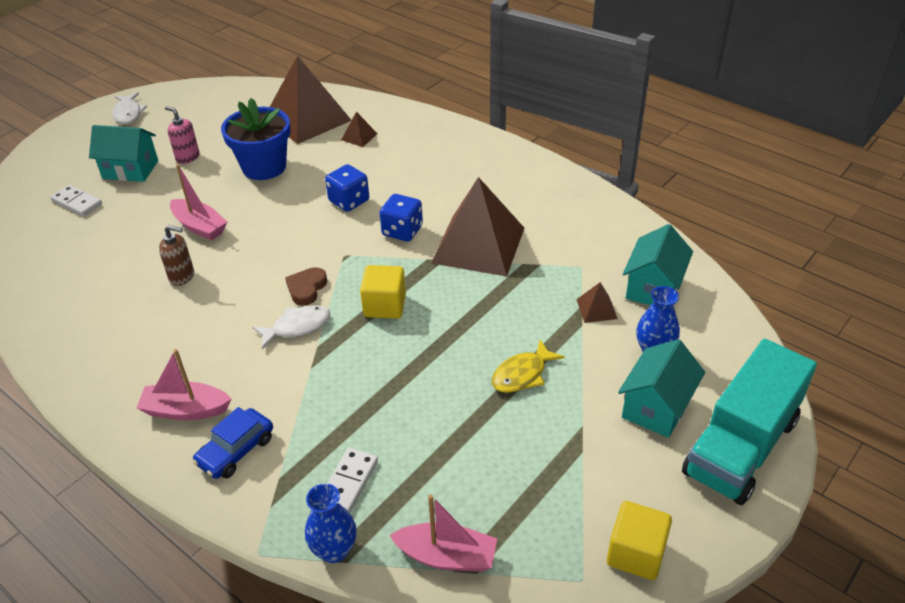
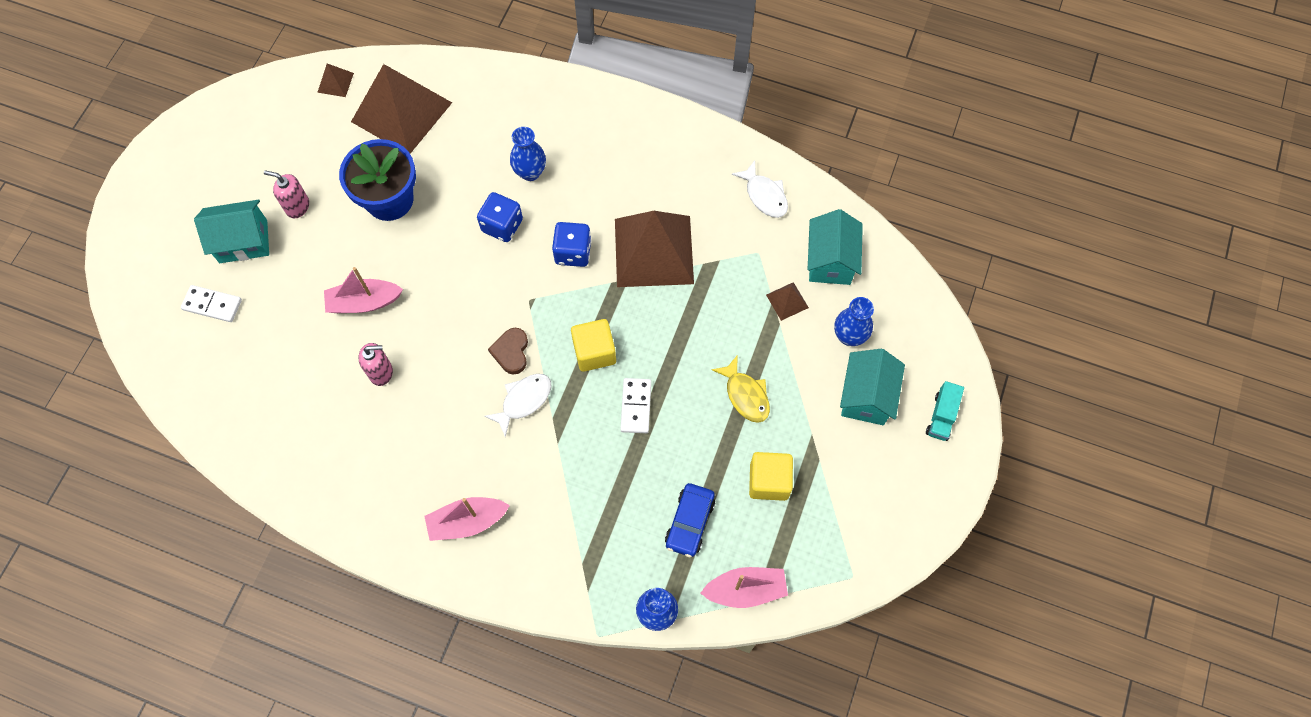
camera: 20 degrees left, 25 degrees up
white fish [112,92,147,124] -> white fish moved to [732,161,788,218]
brown soap dispenser [159,225,194,286] -> pink soap dispenser [358,343,393,386]
pink boat [170,164,227,240] -> pink boat turned 150 degrees clockwise [324,267,403,313]
blue car [192,407,273,479] -> blue car moved to [665,483,715,557]
white domino [327,448,378,513] -> white domino moved to [620,378,651,433]
brown pyramid [341,112,378,147] -> brown pyramid moved to [317,63,354,97]
yellow fish [492,339,565,393] -> yellow fish turned 60 degrees counterclockwise [711,355,770,423]
yellow cube [607,501,672,580] -> yellow cube moved to [749,452,793,501]
turquoise truck [682,339,817,505] -> turquoise truck [926,381,964,441], size x0.42
none -> blue vase [510,127,546,181]

